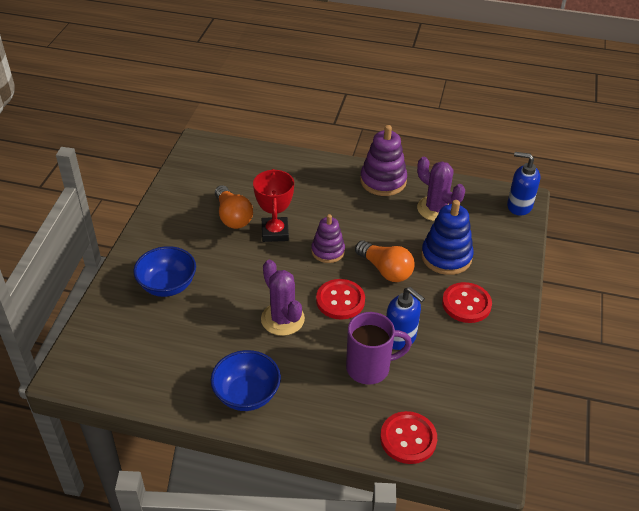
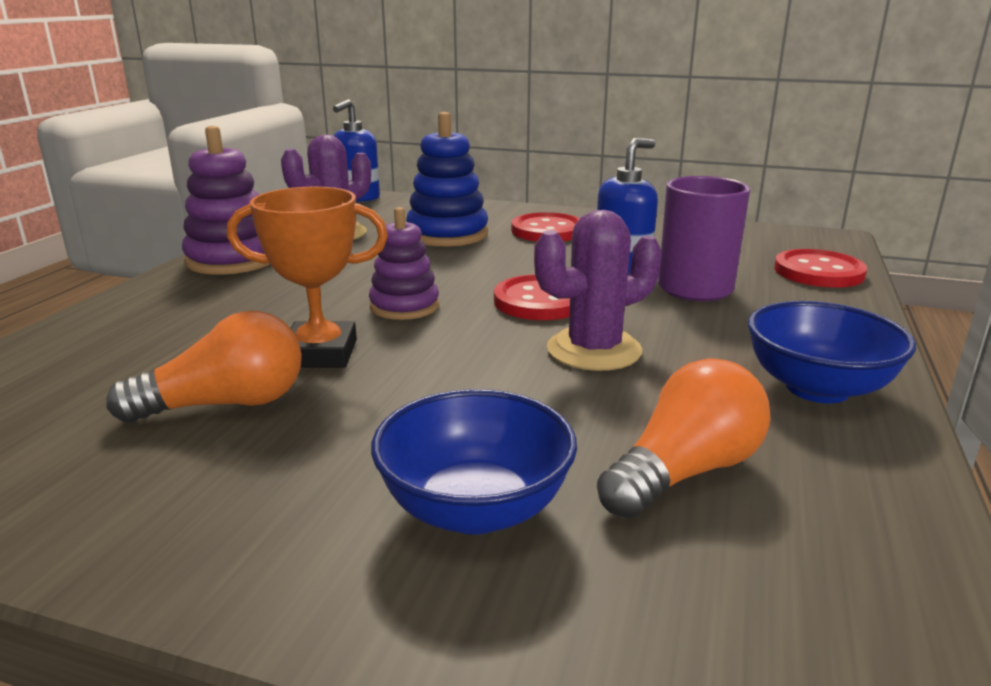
camera: 85 degrees left, 20 degrees down
red trophy [253,169,294,242] -> orange trophy [227,187,388,368]
orange light bulb [355,240,414,282] -> orange light bulb moved to [597,358,771,518]

